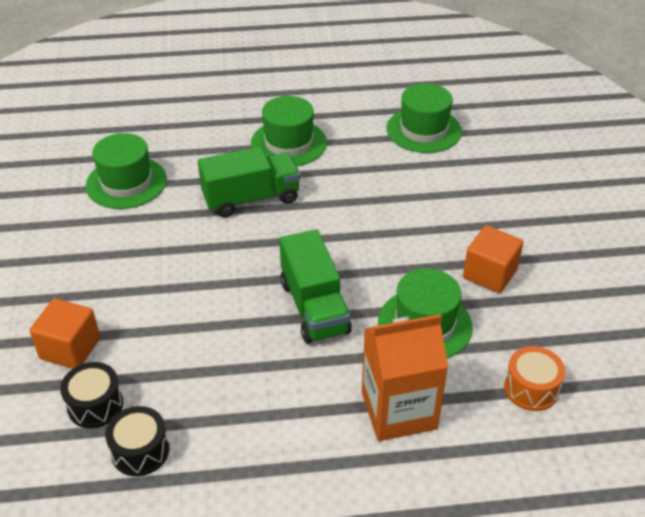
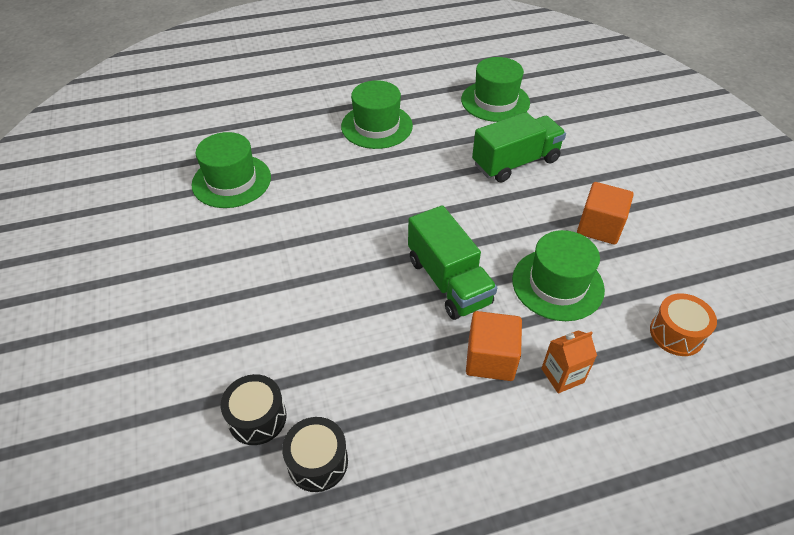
camera: 10 degrees left, 5 degrees up
orange cube [30,299,100,369] -> orange cube moved to [466,311,522,381]
green truck [198,147,300,217] -> green truck moved to [472,112,566,182]
orange carton [362,314,448,441] -> orange carton [541,330,597,393], size x0.51

